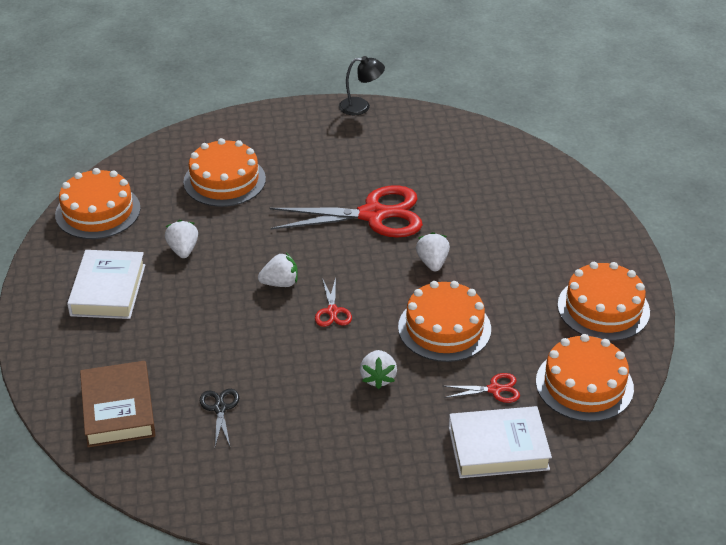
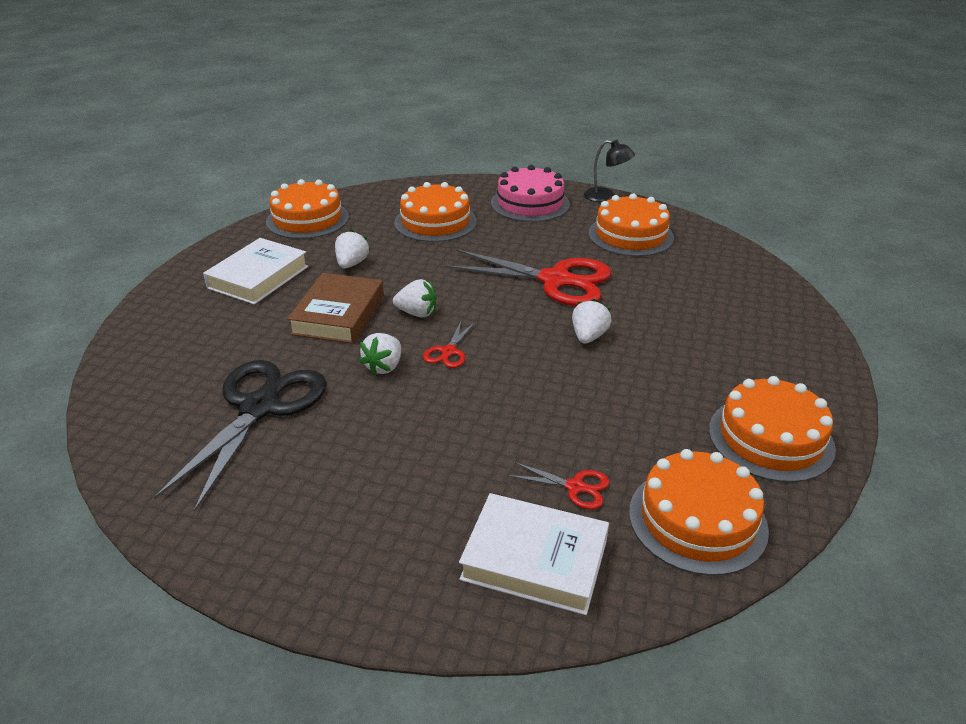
camera: 25 degrees right, 5 degrees down
brown book [80,361,156,447] -> brown book moved to [287,273,384,344]
black scissors [200,389,239,446] -> black scissors [154,360,327,512], size x2.29
white strawberry [360,350,397,389] -> white strawberry moved to [359,333,401,376]
orange cake [398,281,491,362] -> orange cake moved to [589,193,674,257]
none -> pink cake [491,165,570,222]

